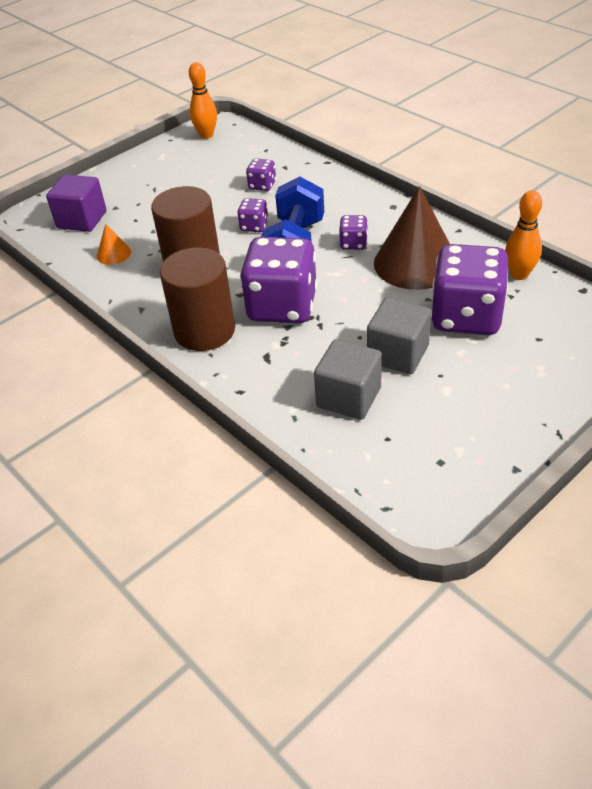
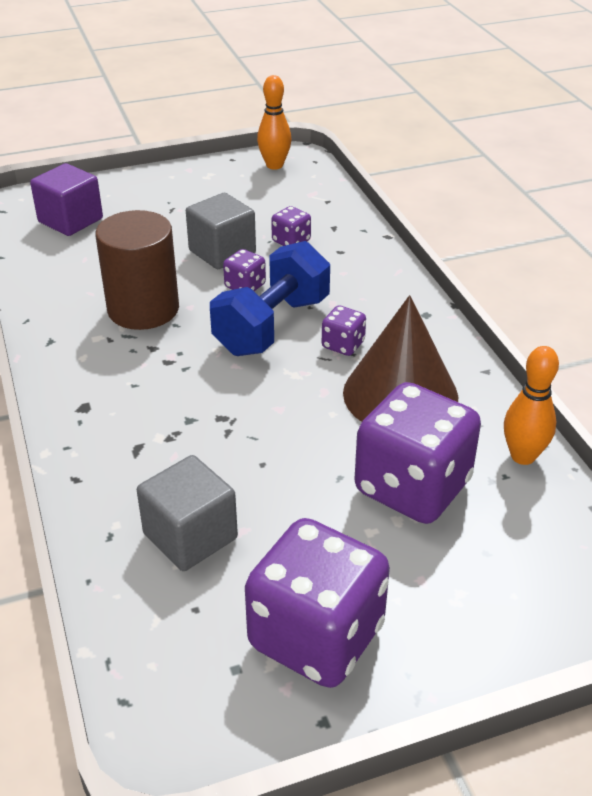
camera: 20 degrees right, 5 degrees down
orange cone [97,223,131,265] -> none
brown cylinder [160,247,235,351] -> none
purple dice [240,237,317,323] -> purple dice moved to [245,518,390,688]
grey cube [367,298,431,374] -> grey cube moved to [186,193,256,269]

